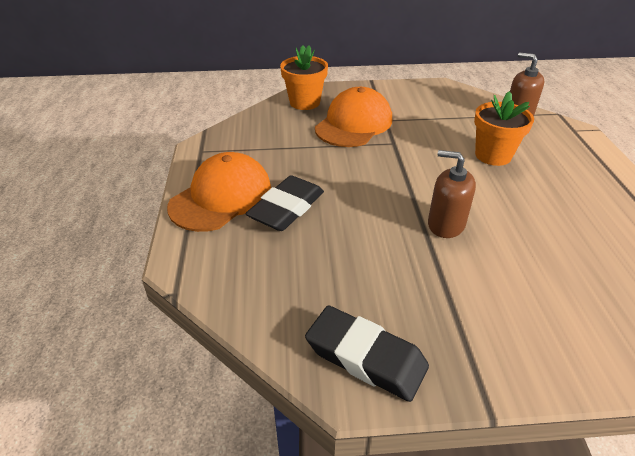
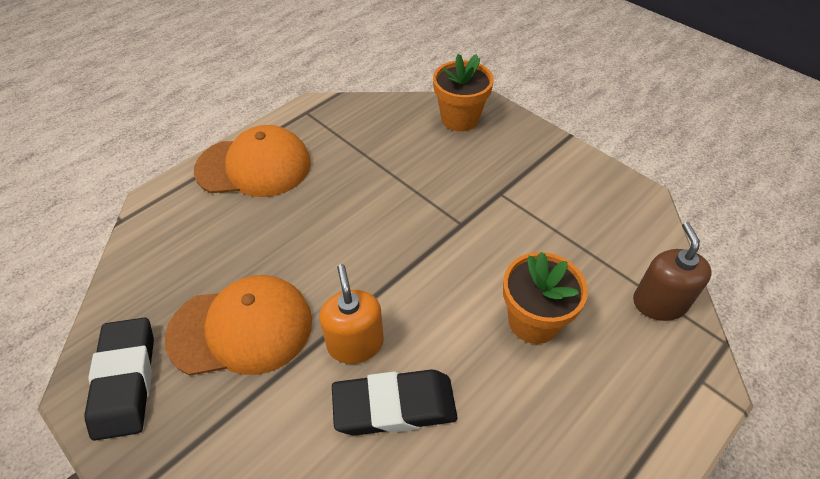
camera: 50 degrees right, 10 degrees up
black eraser [246,175,324,231] -> black eraser moved to [332,370,457,436]
orange cap [315,87,392,147] -> orange cap moved to [165,275,312,376]
brown soap dispenser [428,150,476,238] -> orange soap dispenser [320,264,384,364]

